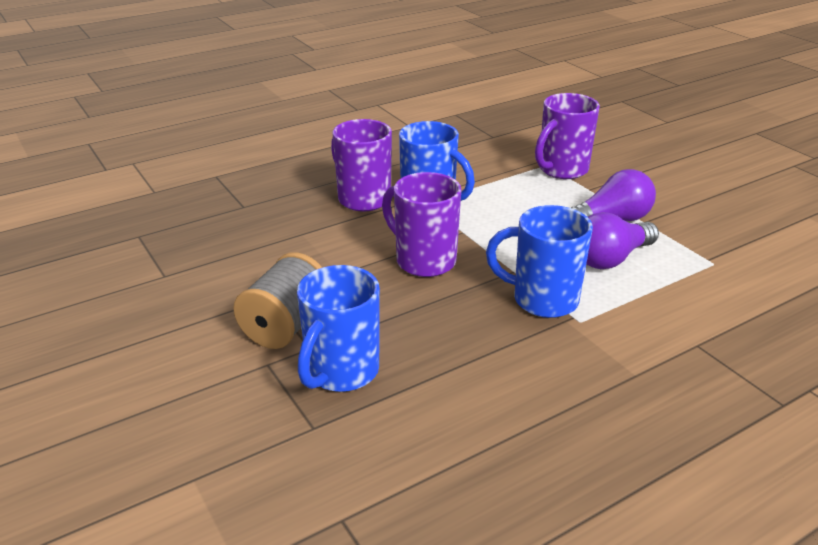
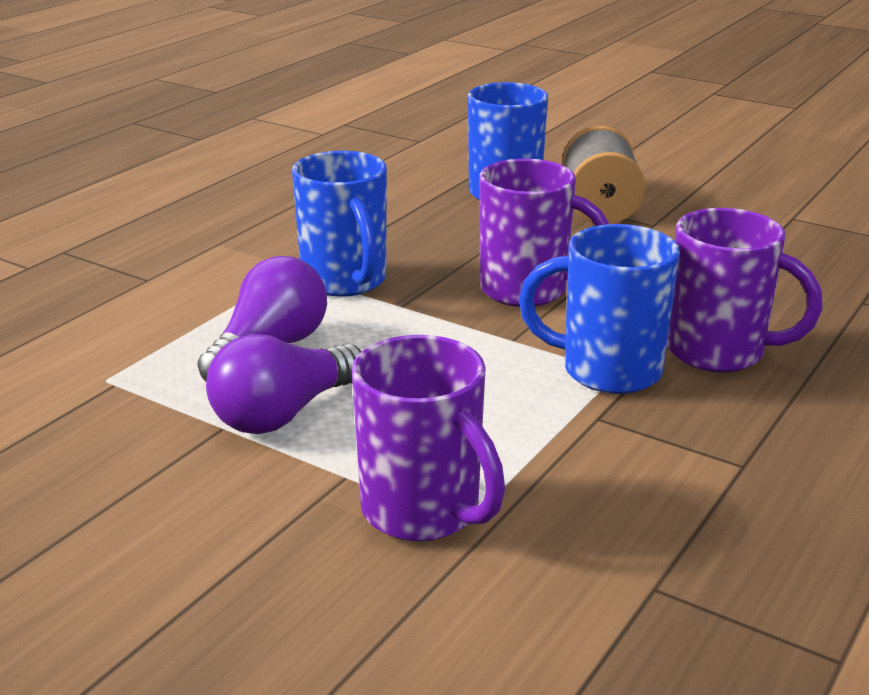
camera: 155 degrees right, 5 degrees down
blue mug [486,205,593,318] -> blue mug turned 75 degrees clockwise [292,151,387,297]
purple mug [535,93,600,179] -> purple mug turned 120 degrees clockwise [352,335,505,541]

